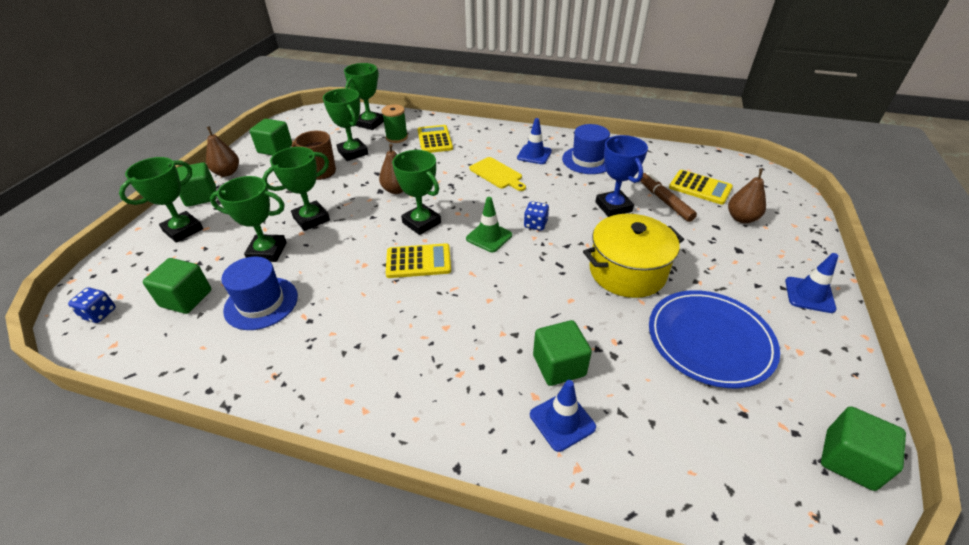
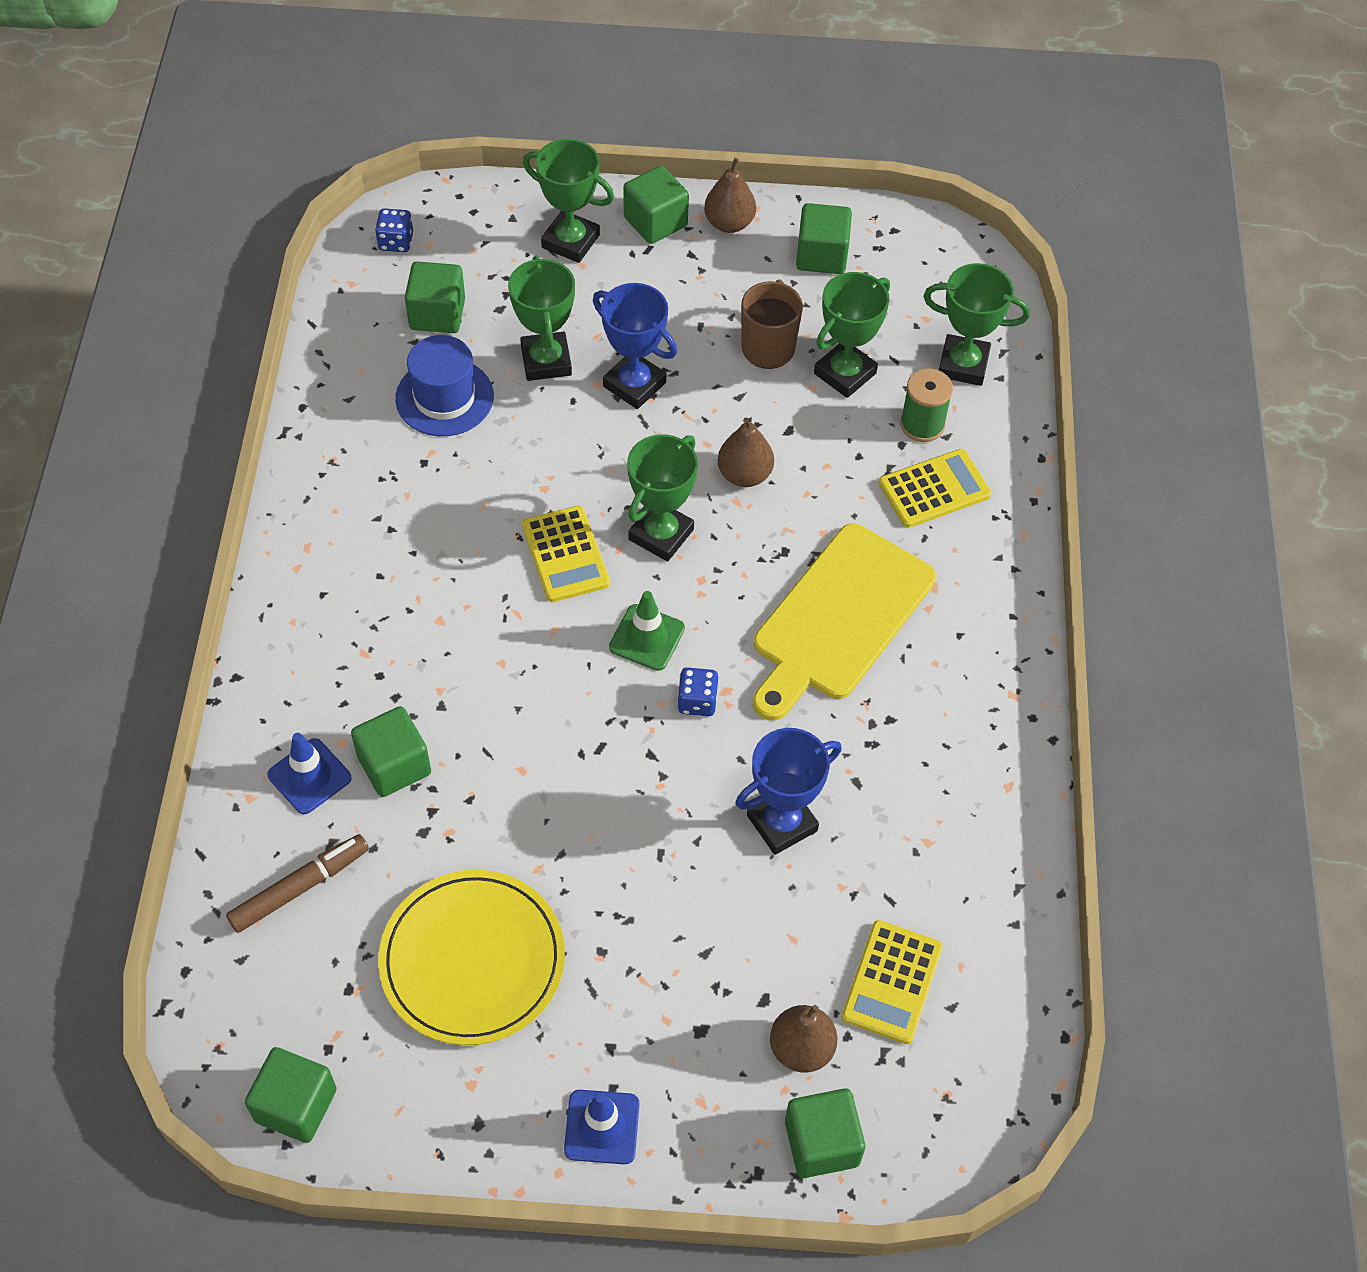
camera: 75 degrees right, 15 degrees up
green trophy [262,147,330,231] -> blue trophy [593,283,677,409]
yellow cutting board [469,157,526,191] -> yellow cutting board [753,523,936,721], size x1.87
blue traffic cone [517,118,552,164] -> none
blue hat [562,124,610,174] -> none
yellow pot [583,214,684,298] -> none
brown marker [640,172,697,222] -> brown marker moved to [226,834,369,933]
blue plate [649,290,780,388] -> yellow plate [378,870,565,1045]
none -> green cube [785,1088,865,1178]

